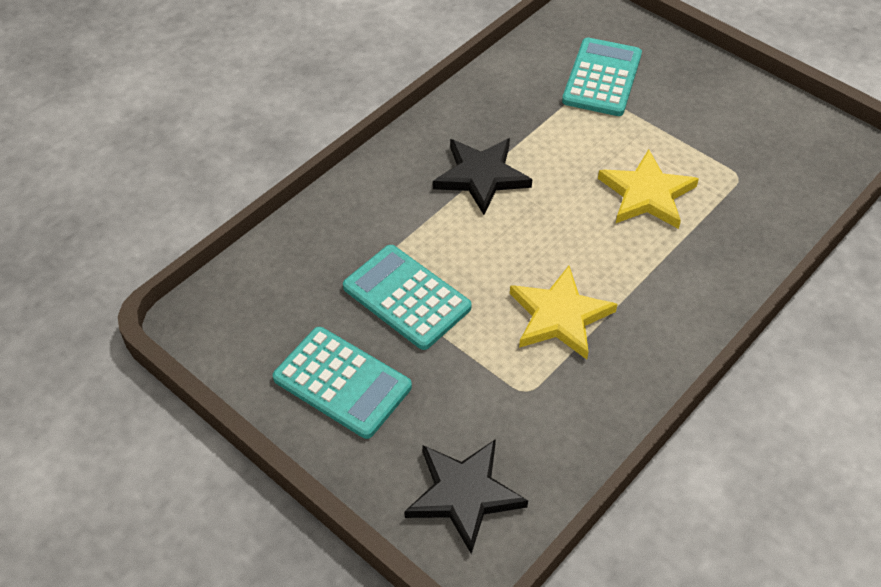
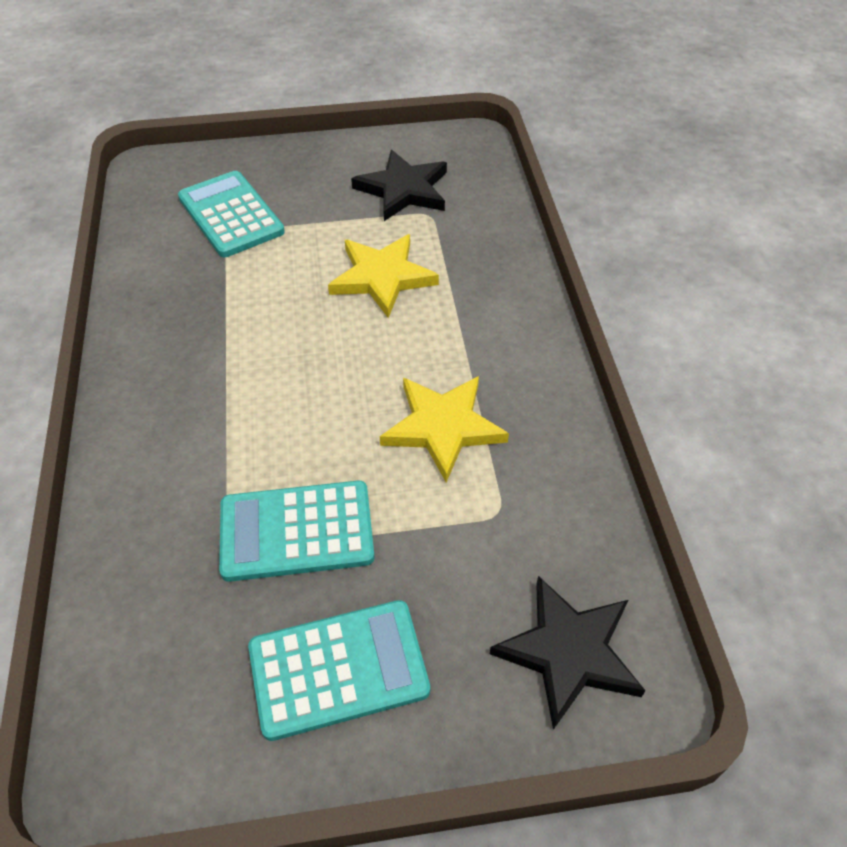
camera: 50 degrees left, 0 degrees up
black star [433,138,532,215] -> black star moved to [351,150,447,221]

